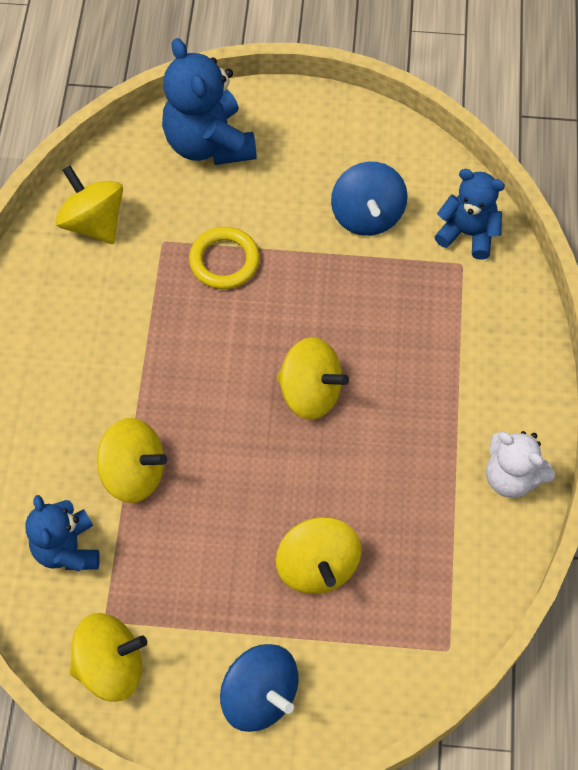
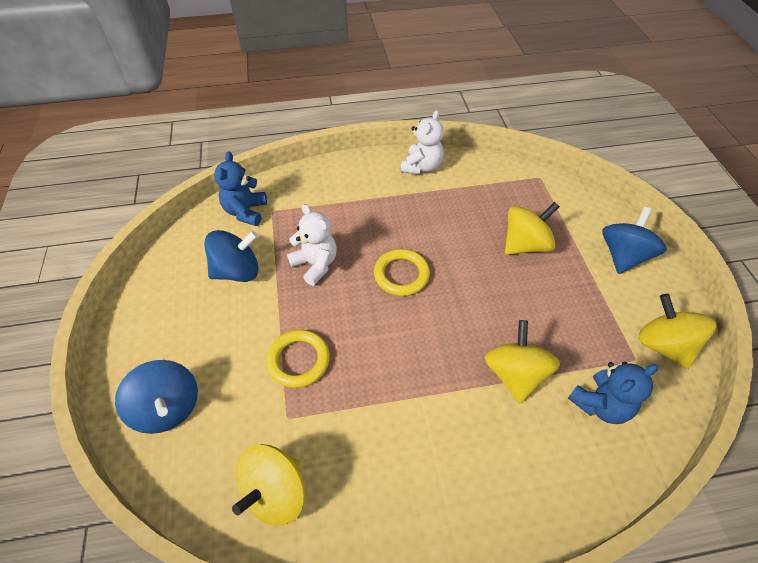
camera: 105 degrees left, 10 degrees down
blue teddy bear [162,38,257,165] -> blue spinning top [115,360,198,434]
yellow spinning top [277,337,349,420] -> yellow ring [374,249,430,296]
none -> white teddy bear [287,204,337,286]

